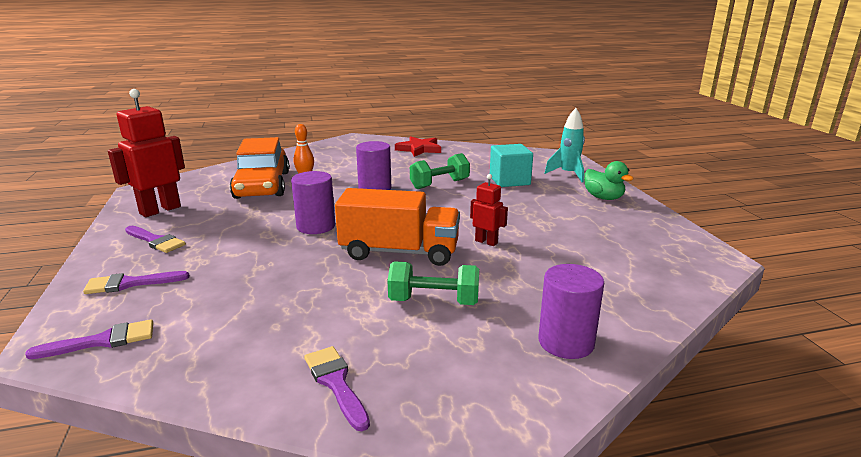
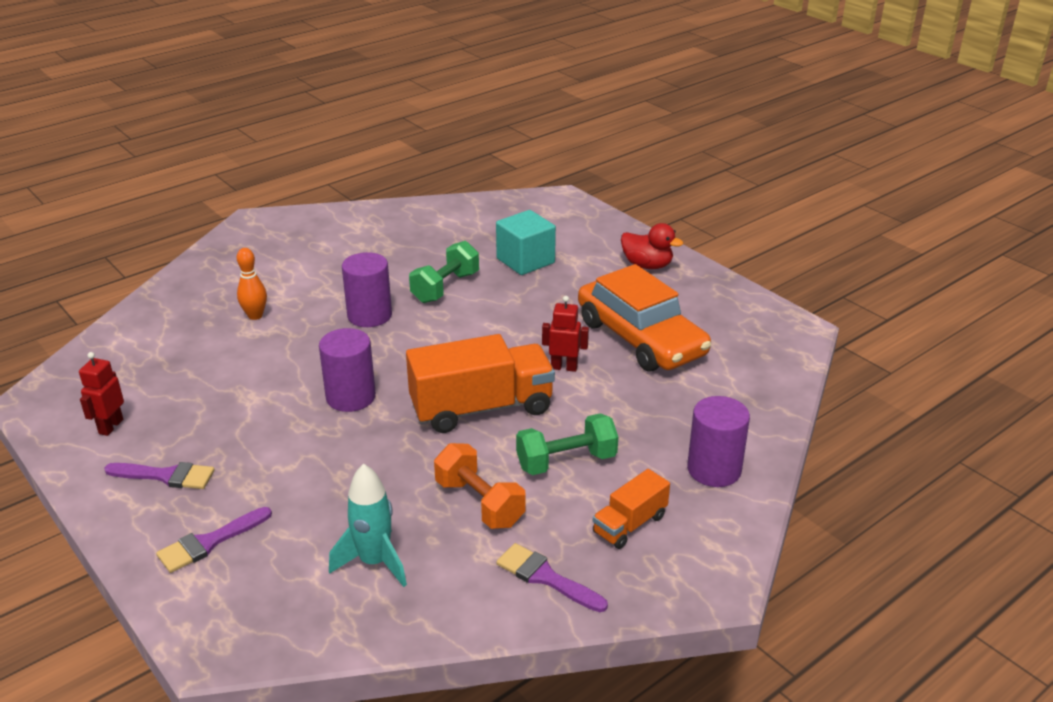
camera: 25 degrees left, 10 degrees up
purple brush [25,319,153,359] -> none
red robot [108,89,185,217] -> red robot [79,352,124,436], size x0.53
orange car [230,137,289,199] -> orange car moved to [578,264,711,371]
red star [395,136,441,157] -> none
turquoise rocket [545,108,585,183] -> turquoise rocket moved to [329,464,407,587]
green duck [584,161,634,200] -> red duck [621,223,683,269]
none -> orange dumbbell [434,443,525,529]
none -> orange truck [593,469,670,549]

